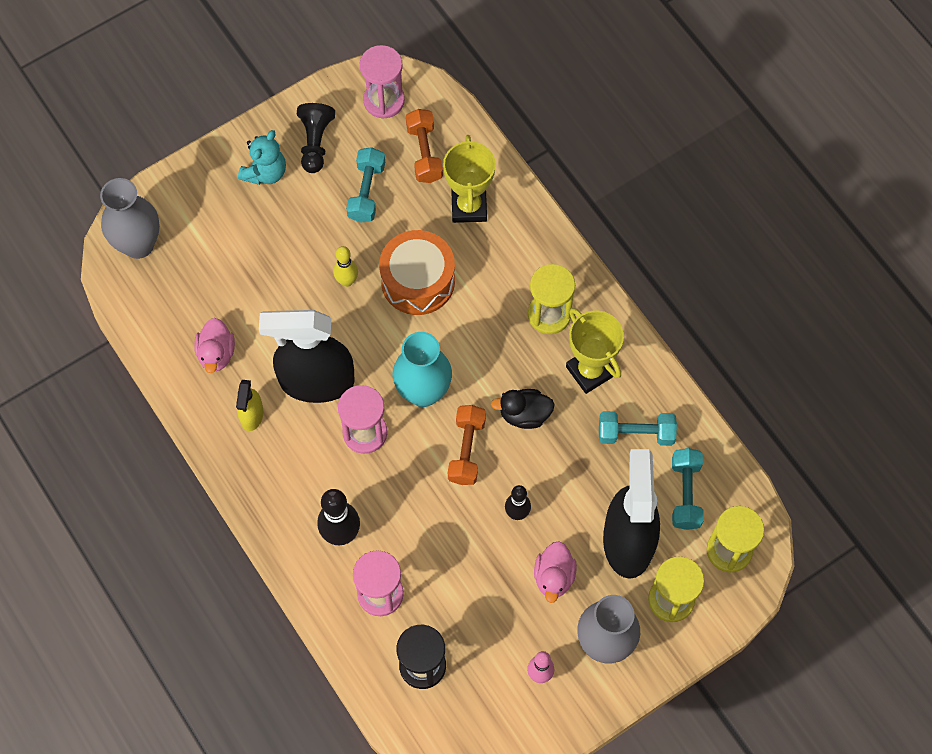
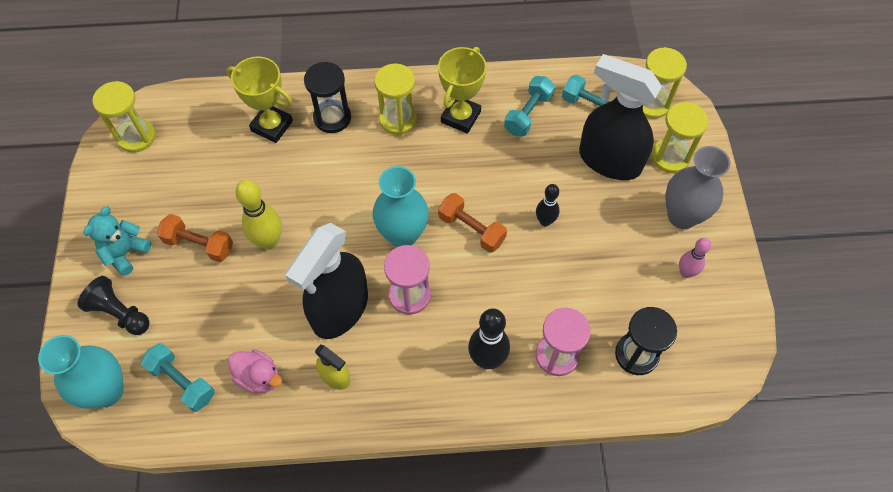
camera: 60 degrees left, 5 degrees down
grey vase [100,178,160,259] -> turquoise vase [38,335,124,409]
turquoise teddy bear [238,130,286,185] -> turquoise teddy bear turned 120 degrees counterclockwise [83,206,151,276]
black pawn [297,103,335,173] -> black pawn moved to [77,276,150,335]
yellow bowling pin [333,246,358,287] -> yellow bowling pin [235,180,282,250], size x1.61
turquoise dumbbell [346,147,385,223] -> turquoise dumbbell moved to [141,343,215,412]
pink hourglass [360,45,405,119] -> yellow hourglass [92,81,156,153]
orange drum [379,230,455,315] -> none
orange dumbbell [406,109,443,183] -> orange dumbbell moved to [157,214,233,262]
black duck [491,389,555,429] -> none
pink duck [534,541,577,603] -> none
yellow trophy [566,308,624,394] -> yellow trophy turned 60 degrees counterclockwise [438,47,487,134]
none -> black hourglass [304,62,351,133]

